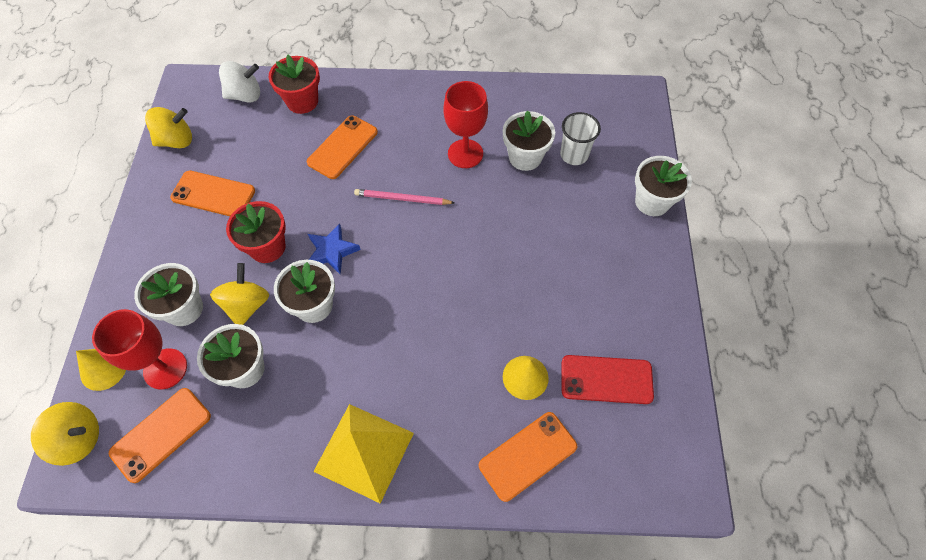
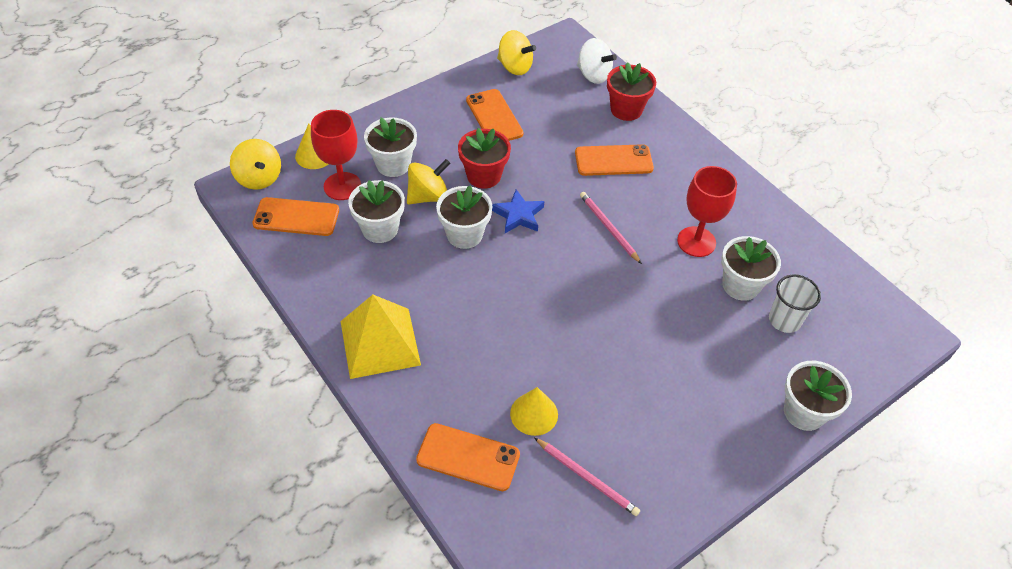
camera: 50 degrees right, 10 degrees down
red phone [562,355,654,404] -> pink pencil [534,438,640,516]

